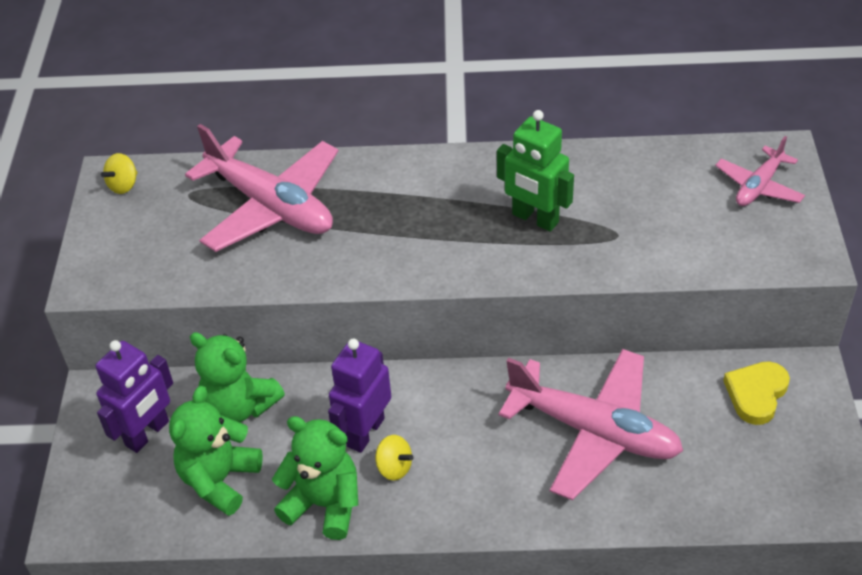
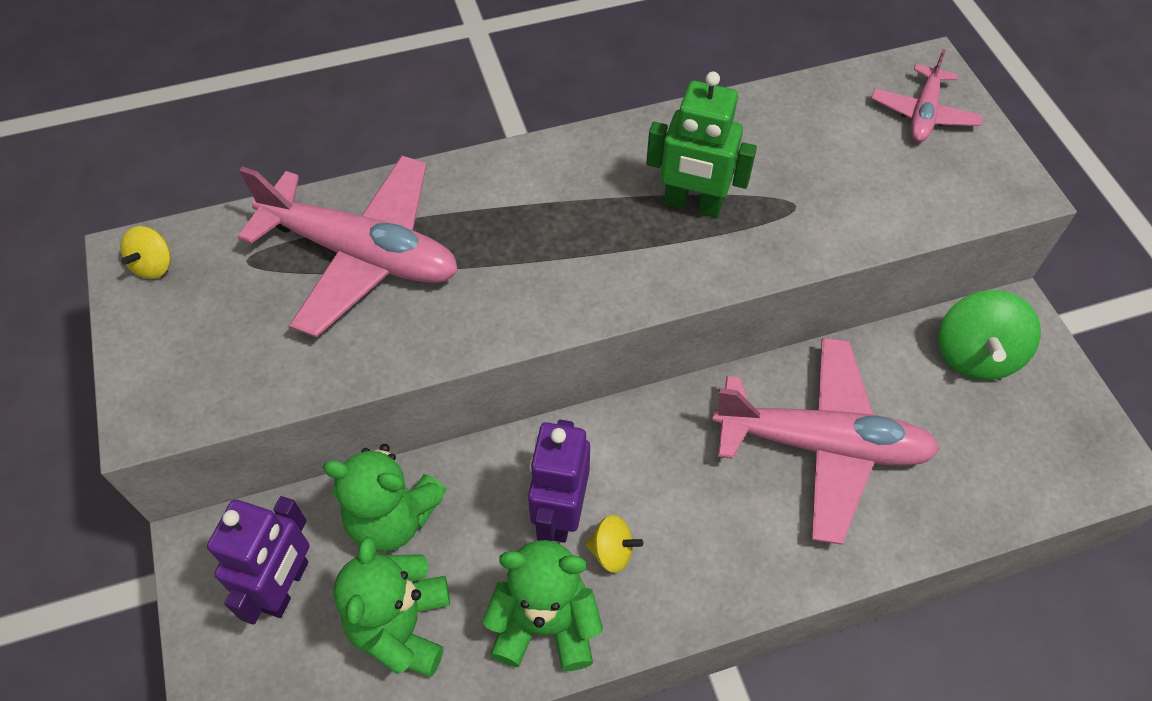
camera: 20 degrees left, 10 degrees up
yellow heart [723,361,790,425] -> green spinning top [938,290,1041,380]

